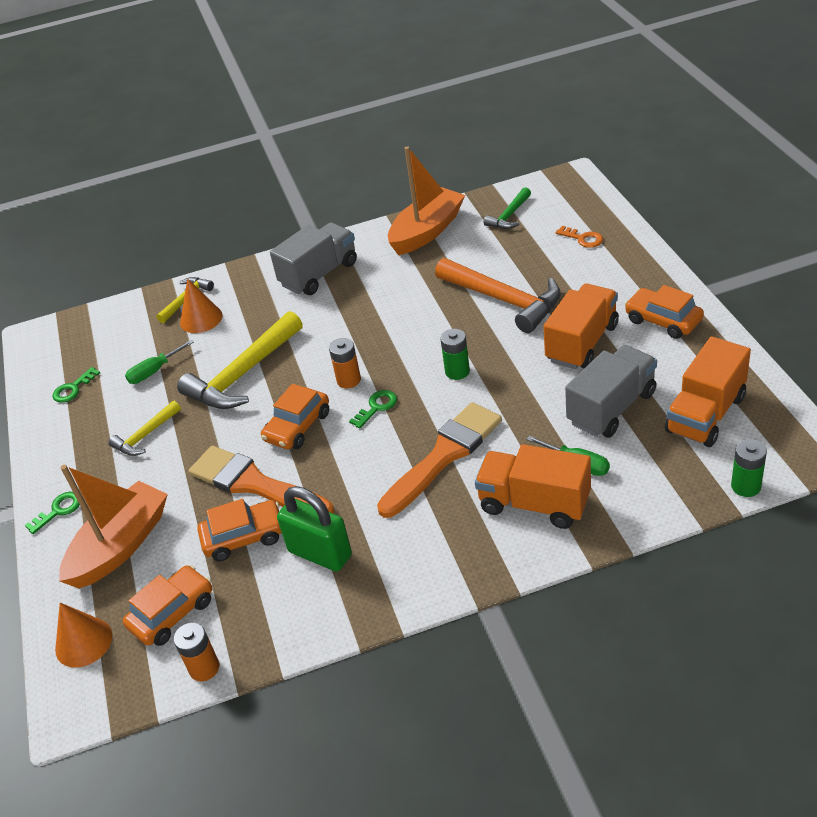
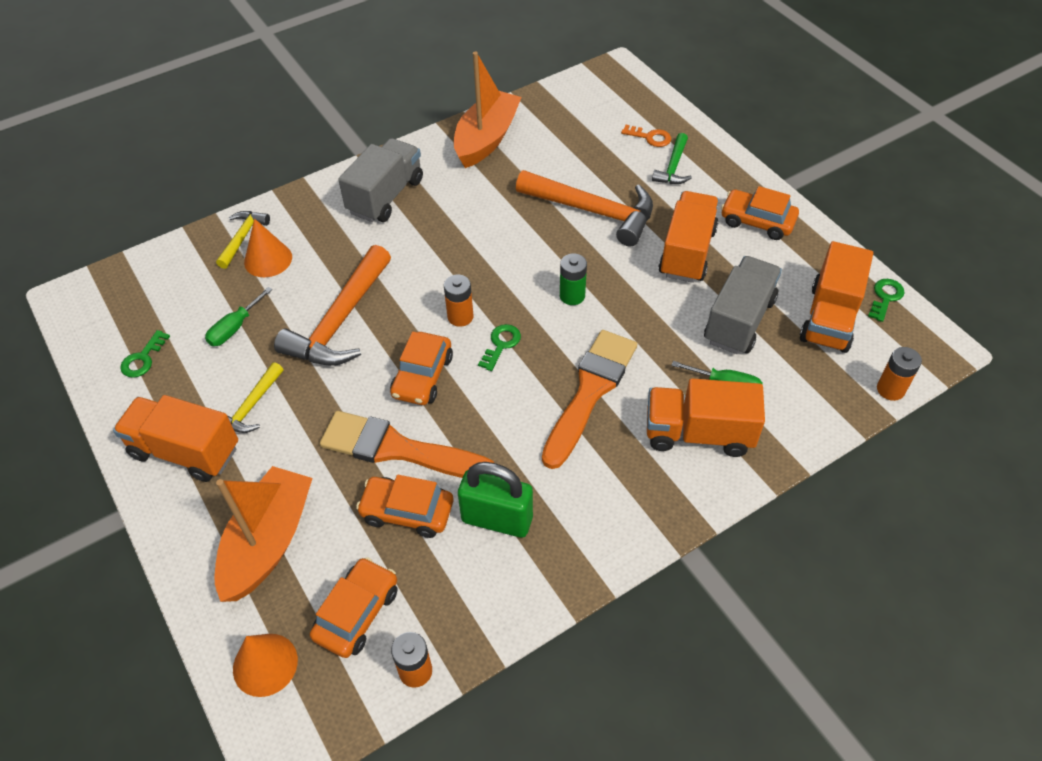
camera: 20 degrees left, 10 degrees up
green key [25,492,80,534] -> green key moved to [868,279,905,322]
yellow hammer [177,311,303,409] -> orange hammer [274,245,391,366]
orange car [197,499,282,561] -> orange car turned 135 degrees counterclockwise [356,475,453,538]
green hammer [484,187,531,229] -> green hammer moved to [652,133,692,184]
green battery [731,439,767,497] -> orange battery [877,347,922,401]
none -> orange truck [113,395,238,482]

